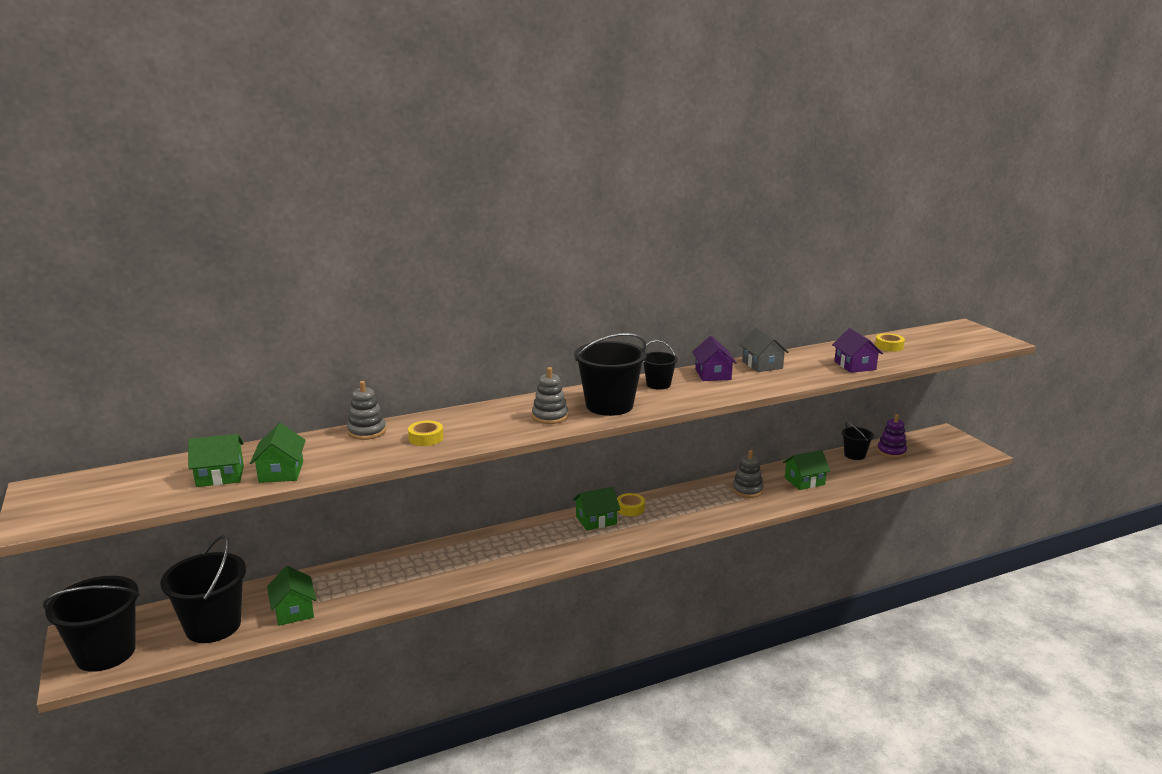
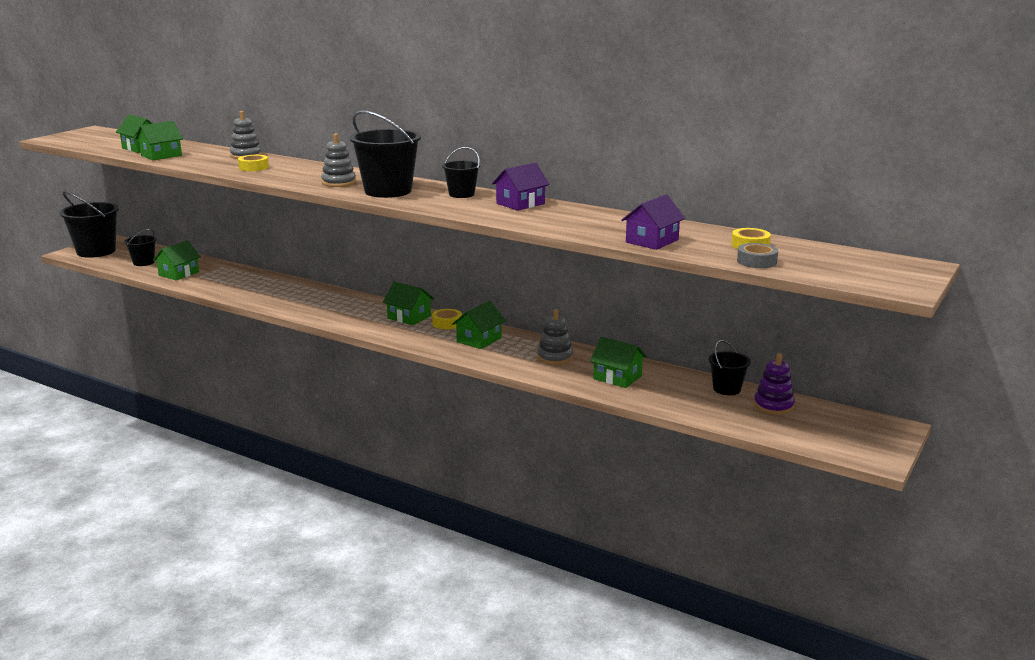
camera: 55 degrees right, 0 degrees up
black bucket [160,535,246,643] -> black bucket [124,229,157,266], size x0.54
grey house [739,328,789,372] -> none
none -> green house [452,301,506,349]
none -> grey tape [737,243,778,268]

